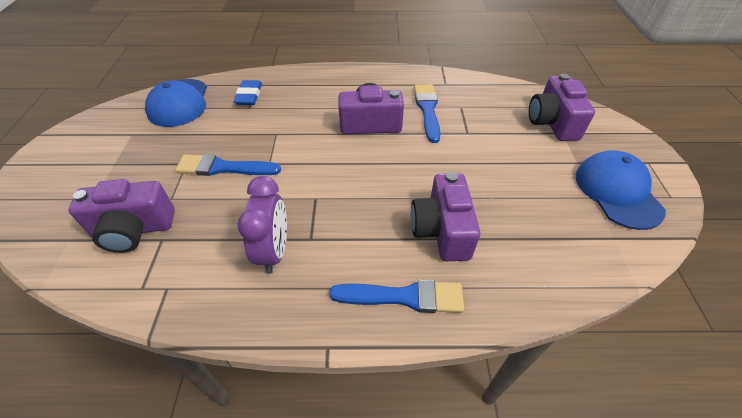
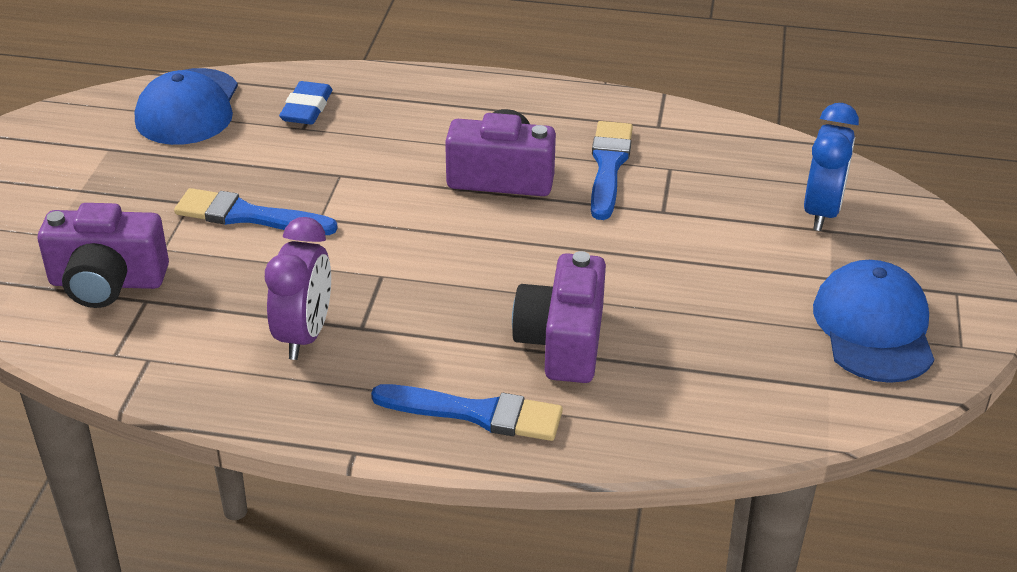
camera: 10 degrees right, 10 degrees down
purple camera [529,73,595,141] -> blue clock [804,103,859,231]

